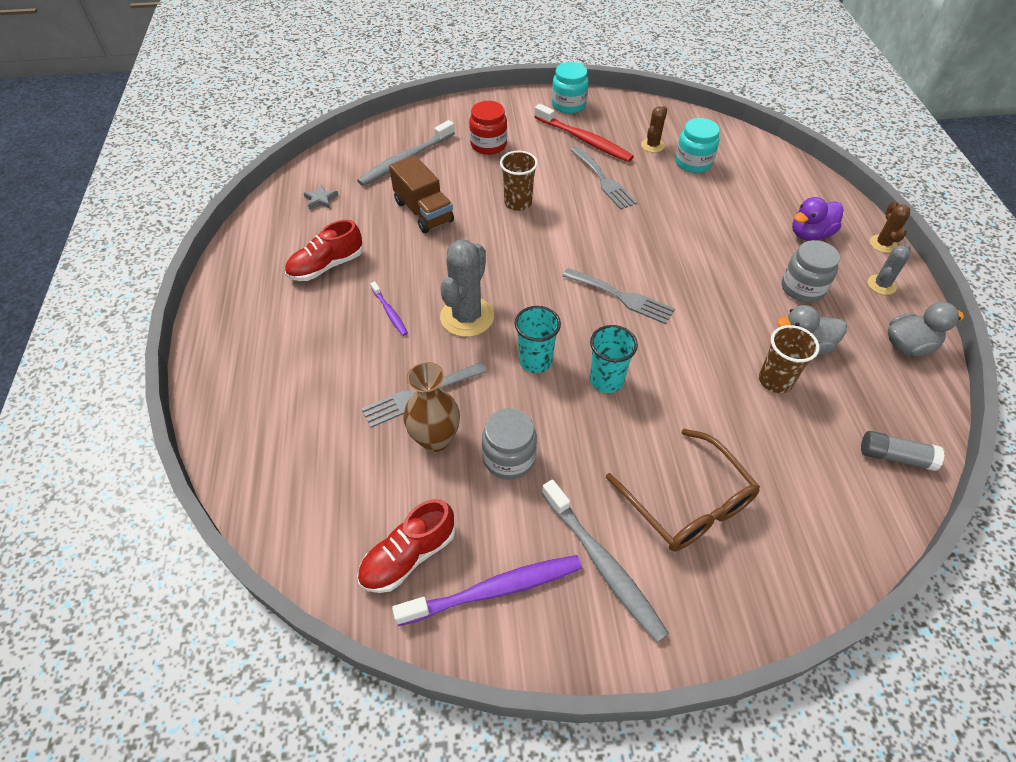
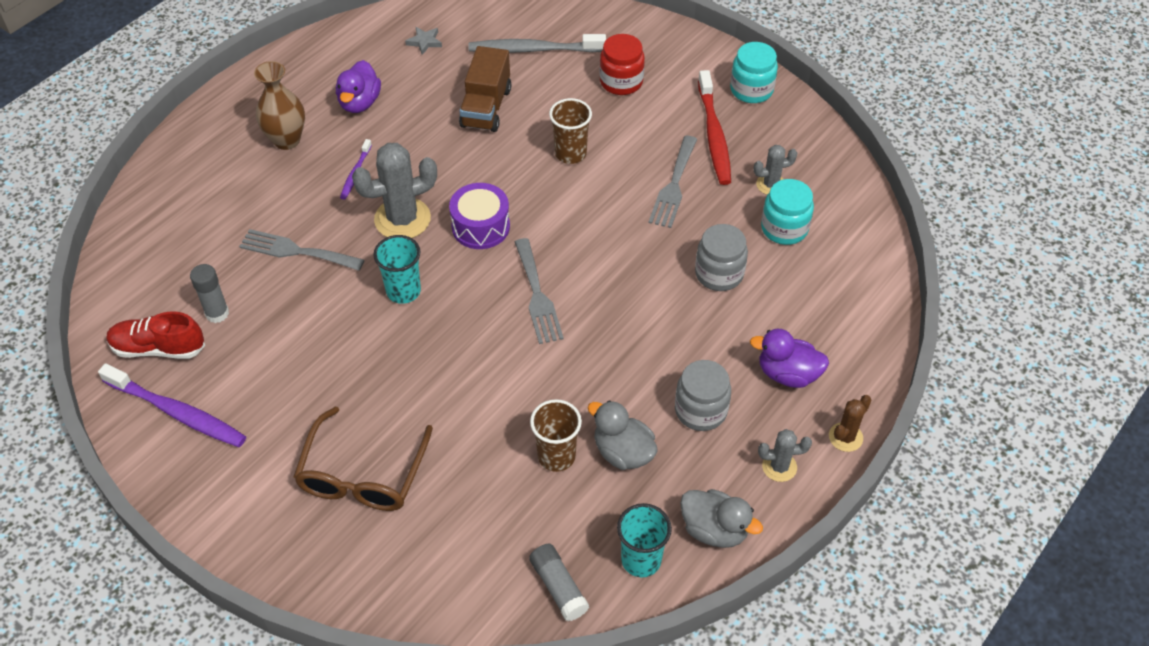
camera: 45 degrees right, 0 degrees up
red shoe [285,220,363,281] -> purple duck [336,60,381,113]
brown vase [403,362,460,452] -> brown vase moved to [254,61,305,150]
grey jar [482,408,537,480] -> grey jar moved to [695,224,748,291]
grey toothbrush [542,480,669,643] -> none
turquoise cup [590,325,638,393] -> turquoise cup moved to [617,503,672,577]
brown cactus [641,106,667,153] -> grey cactus [753,145,797,195]
none -> grey glue stick [190,264,229,323]
none -> purple drum [449,183,510,249]

